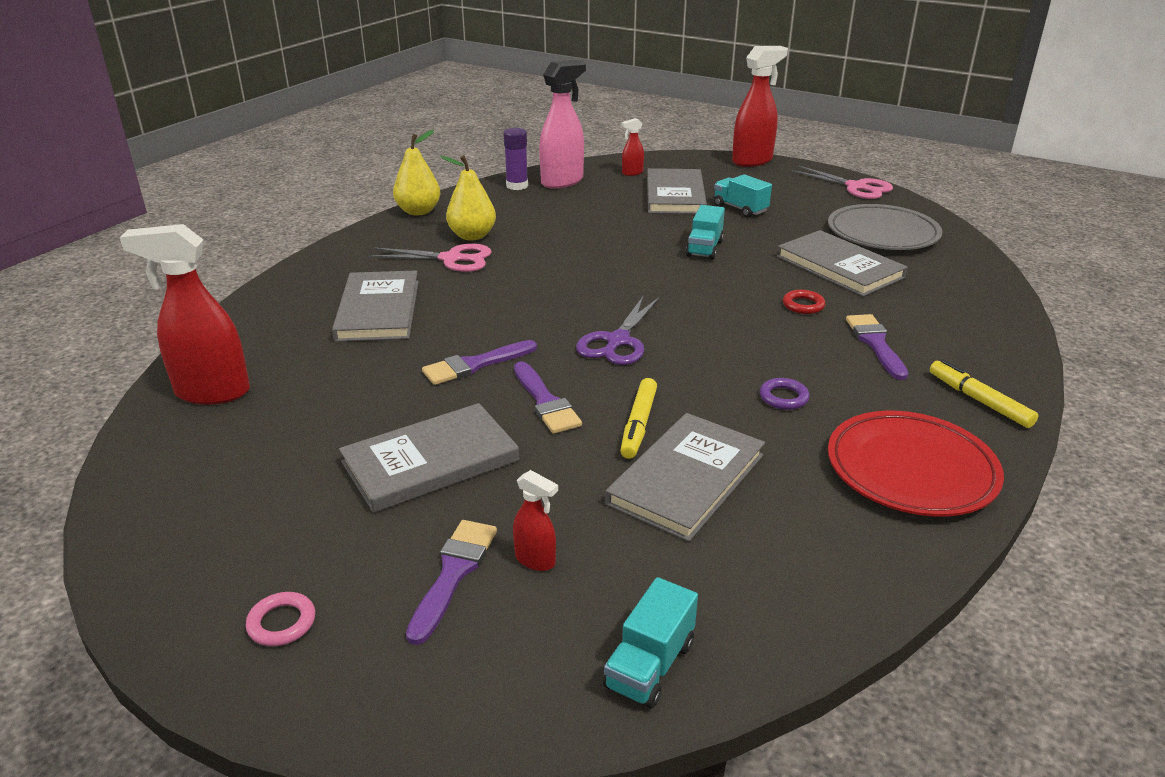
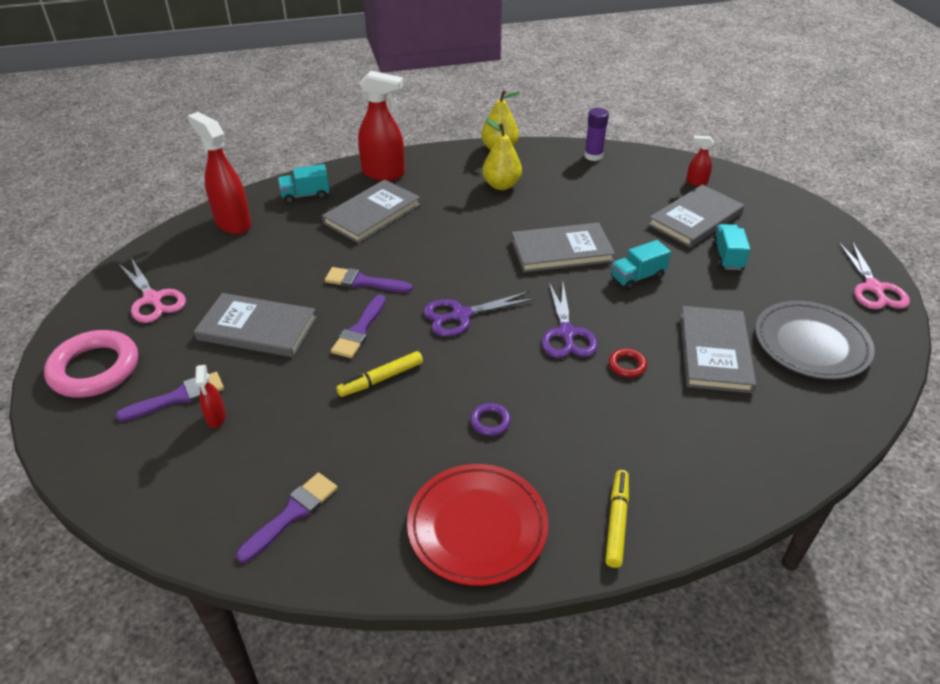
camera: 45 degrees right, 10 degrees up
pink ring [246,592,315,646] -> pink ring [44,330,138,398], size x2.30
pink scissors [369,244,492,272] -> pink scissors moved to [118,259,186,323]
pink spray bottle [539,60,586,189] -> none
turquoise truck [603,577,698,708] -> turquoise truck moved to [278,164,330,204]
grey book [605,413,765,542] -> grey book moved to [511,222,615,272]
red spray bottle [732,46,788,167] -> red spray bottle moved to [358,71,405,181]
purple brush [846,314,908,380] -> purple brush moved to [236,473,338,563]
none -> purple scissors [542,283,598,358]

